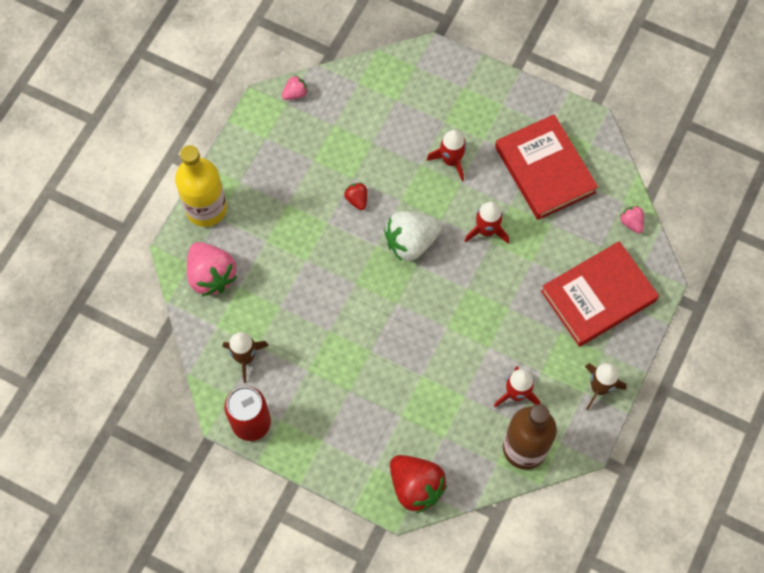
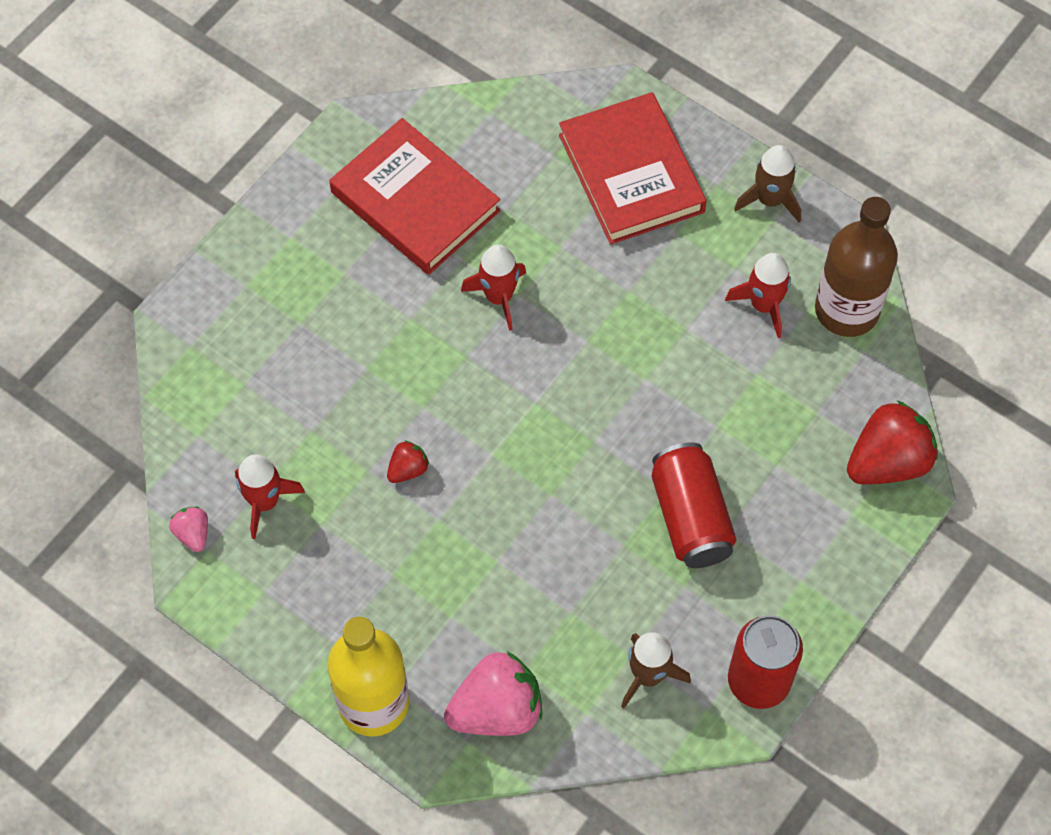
camera: 80 degrees left, 5 degrees down
red strawberry [344,183,367,210] -> red strawberry turned 150 degrees clockwise [387,440,429,483]
white strawberry [384,211,442,261] -> none
red rocket [427,130,466,181] -> red rocket moved to [235,454,305,539]
red book [495,114,598,220] -> red book turned 60 degrees clockwise [329,118,501,275]
pink strawberry [620,206,644,234] -> none
none -> red can [652,442,737,568]

